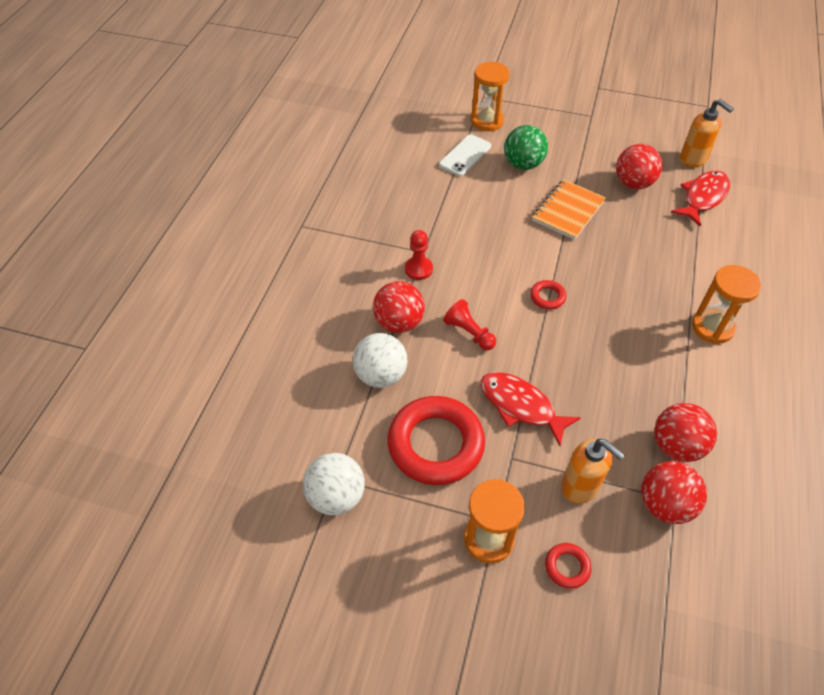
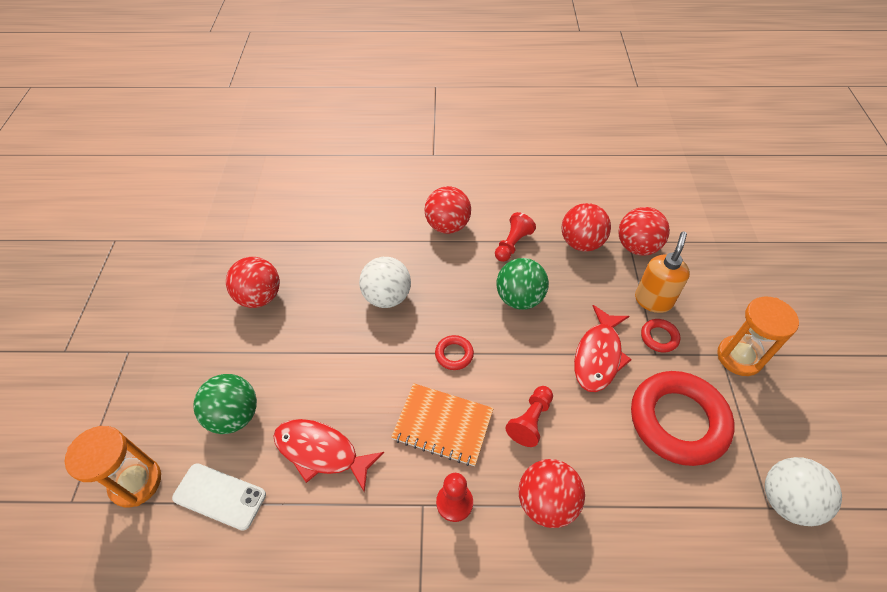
camera: 105 degrees left, 0 degrees up
white ball [353,333,407,388] -> white ball moved to [359,257,411,308]
orange notebook [532,179,606,240] -> orange notebook moved to [391,383,494,466]
red ring [545,543,591,589] -> red ring moved to [641,319,680,353]
red fish [670,171,730,227] -> red fish moved to [273,419,384,493]
orange soap dispenser [680,99,734,167] -> none
orange hourglass [692,265,761,344] -> red ball [425,186,471,234]
none -> red pawn [495,212,536,262]
none -> green ball [496,258,549,310]

